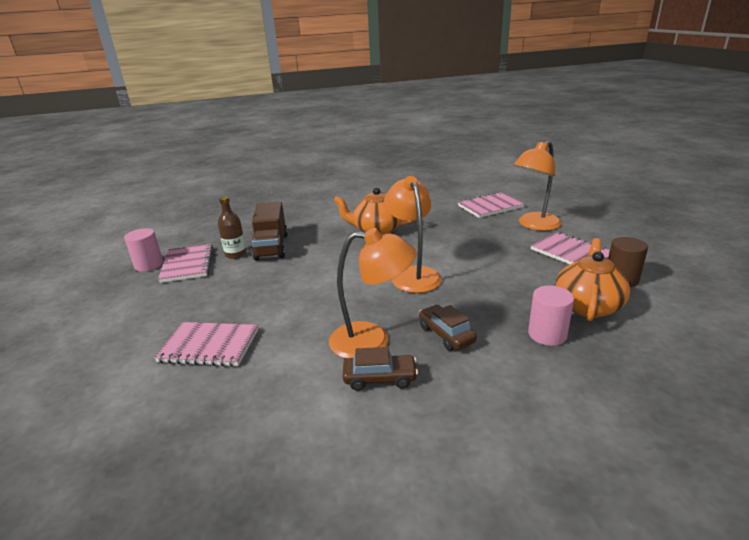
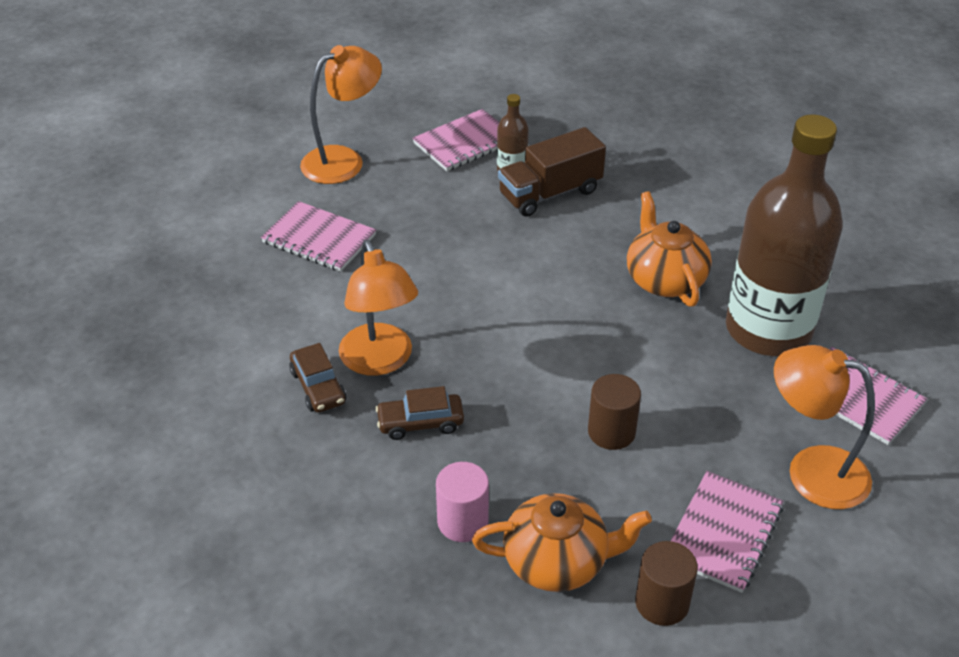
camera: 65 degrees right, 15 degrees up
pink cylinder [124,228,163,272] -> none
pink notebook [154,322,258,366] -> pink notebook turned 45 degrees counterclockwise [261,201,376,272]
orange lamp [384,176,442,293] -> orange lamp moved to [300,45,382,184]
brown car [419,305,477,351] -> brown car turned 135 degrees counterclockwise [375,386,464,440]
none -> brown cylinder [588,374,641,450]
none -> brown bottle [726,114,843,356]

